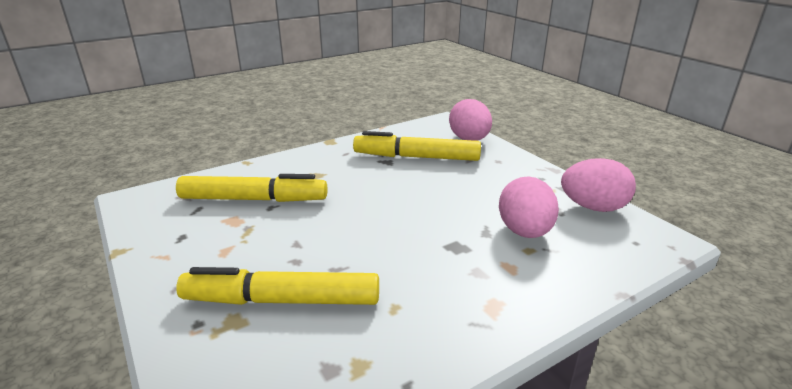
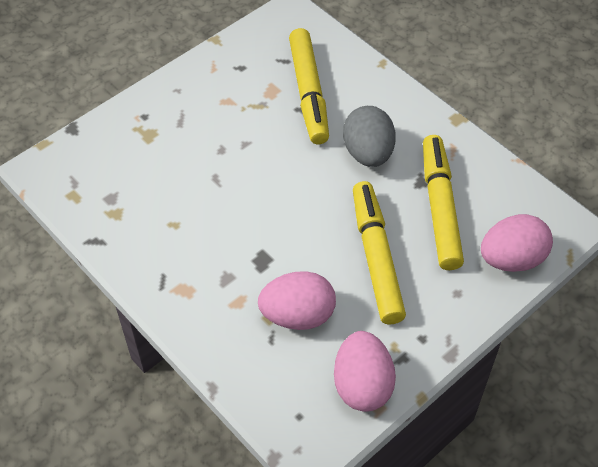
camera: 80 degrees right, 25 degrees up
yellow marker [176,267,379,305] -> yellow marker moved to [353,181,406,324]
none -> grey egg [343,106,396,167]

